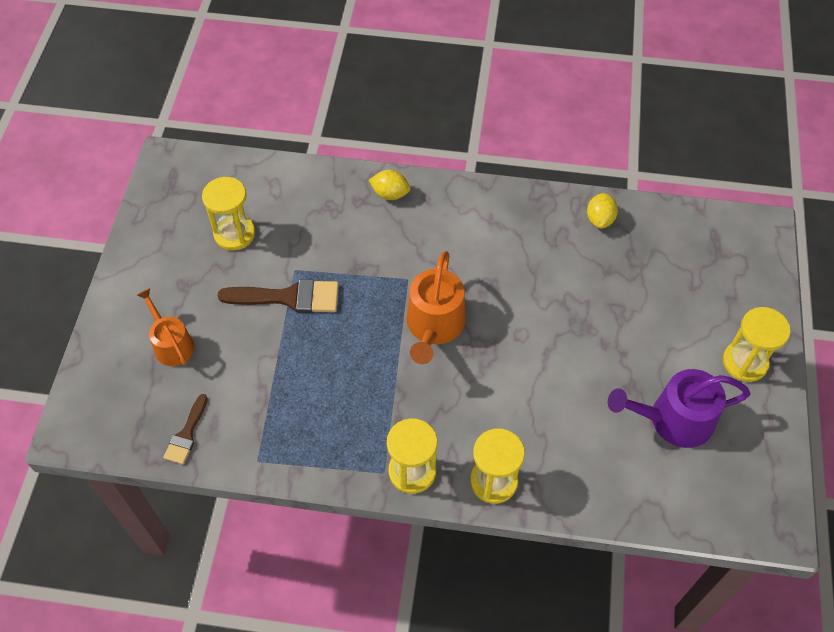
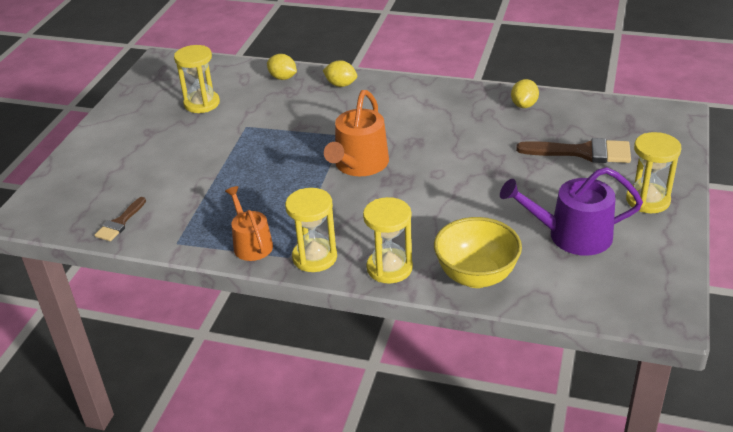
camera: 10 degrees right, 20 degrees down
orange watering can [137,288,194,366] -> orange watering can moved to [225,186,273,261]
brown brush [218,279,339,313] -> brown brush moved to [516,138,631,163]
none -> yellow lemon [267,54,297,80]
none -> yellow bowl [434,217,522,288]

